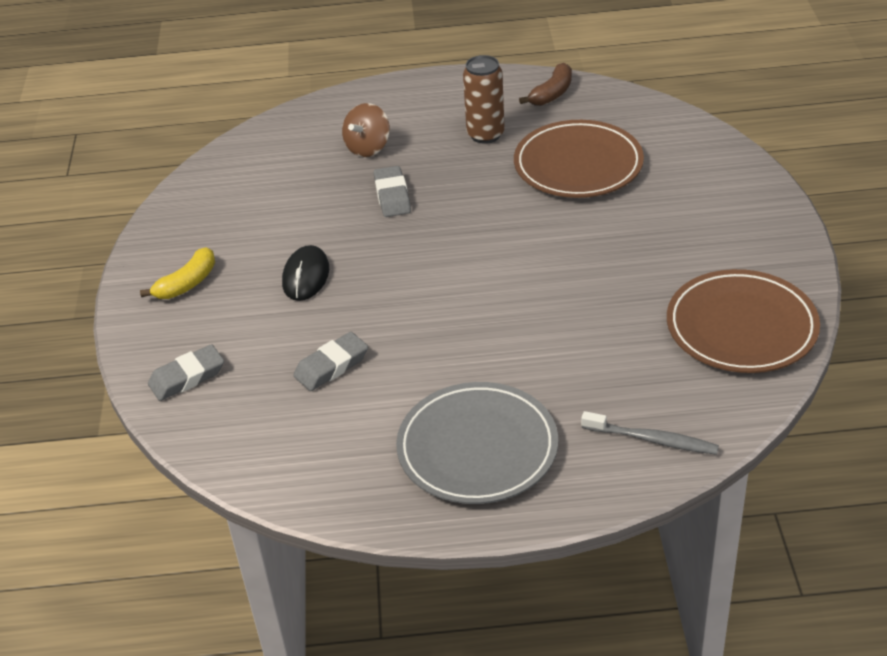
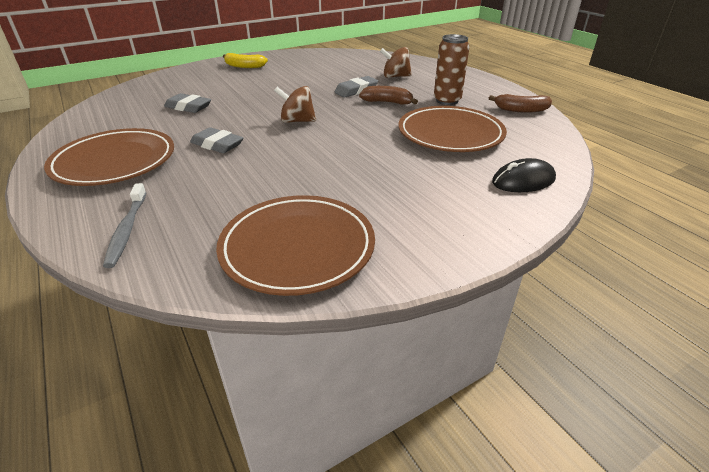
camera: 60 degrees right, 5 degrees down
grey eraser [148,344,224,401] -> grey eraser moved to [190,127,243,153]
black mouse [282,245,329,301] -> black mouse moved to [492,158,556,192]
grey plate [396,382,558,504] -> brown plate [44,128,174,186]
none -> brown spinning top [274,86,316,123]
none -> brown banana [359,86,418,105]

